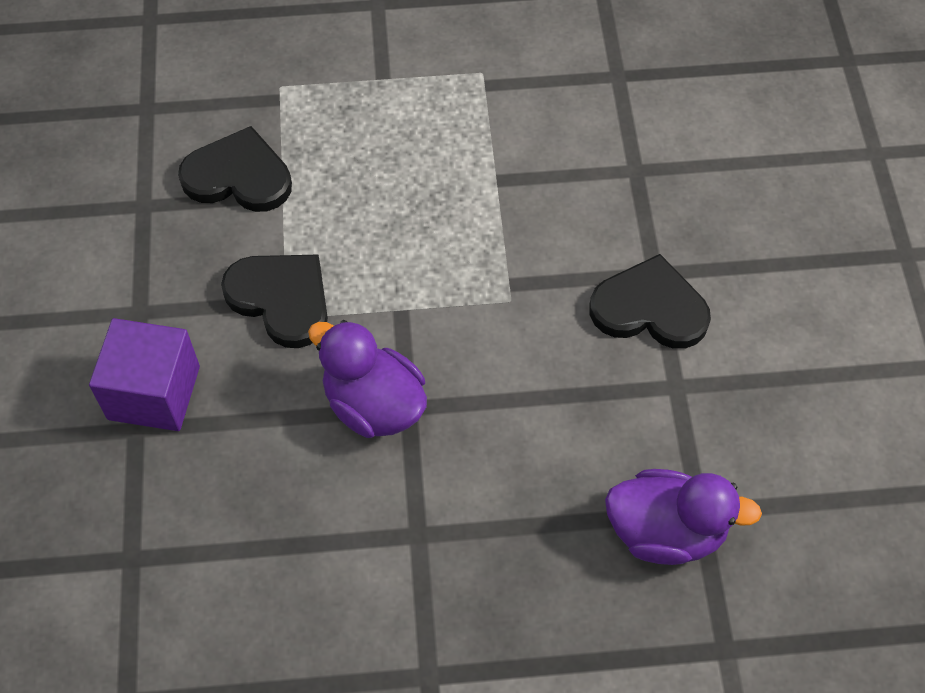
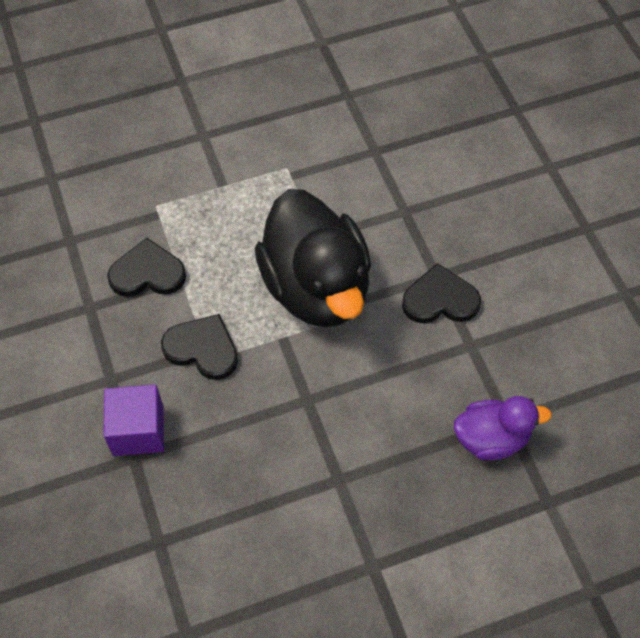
camera: 15 degrees left, 0 degrees up
purple duck [308,320,427,438] -> none
none -> black duck [255,189,371,327]

